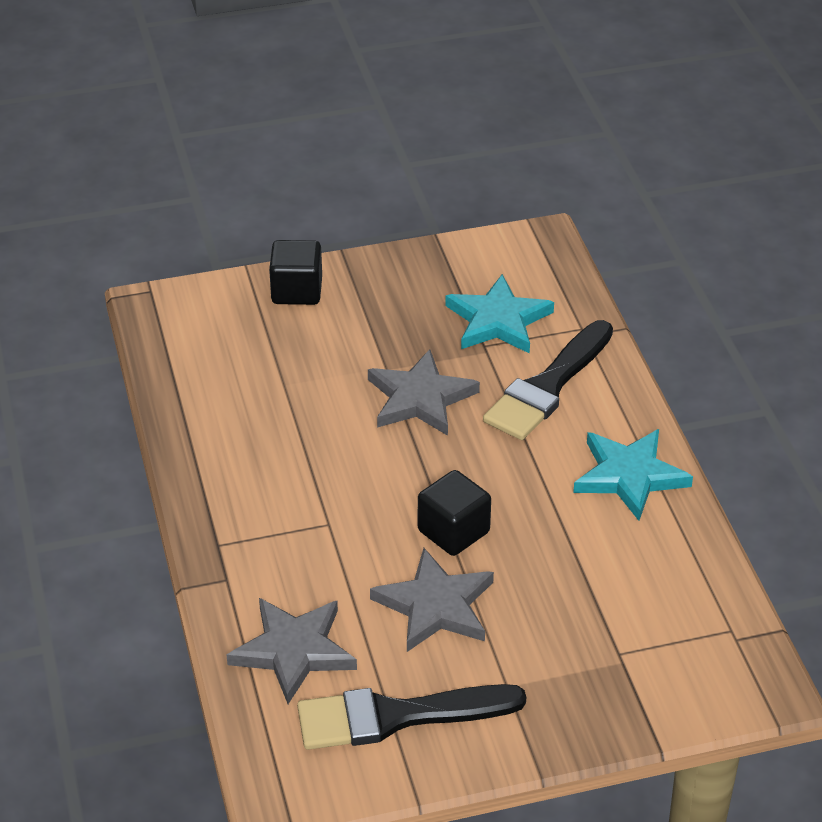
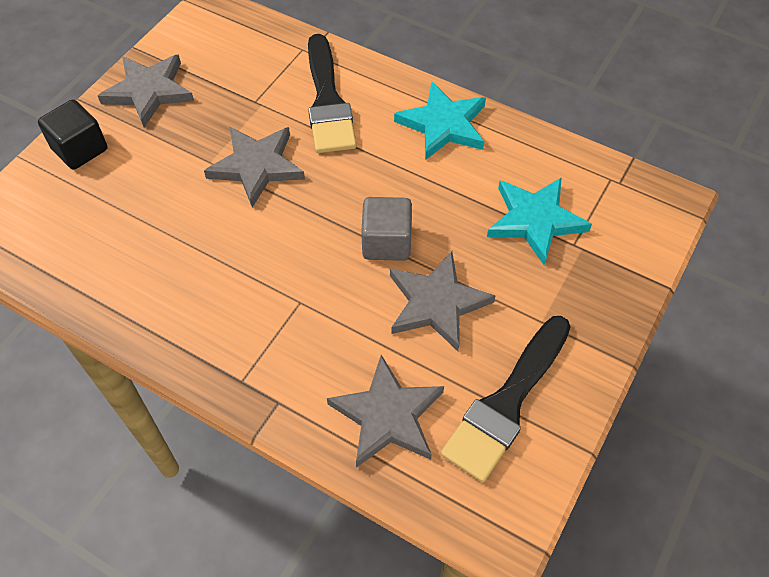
camera: 45 degrees left, 15 degrees up
black cube [418,470,491,556] -> grey cube [361,197,412,261]
turquoise star [445,274,554,354] -> turquoise star moved to [487,177,592,265]
none -> grey star [98,55,194,127]

